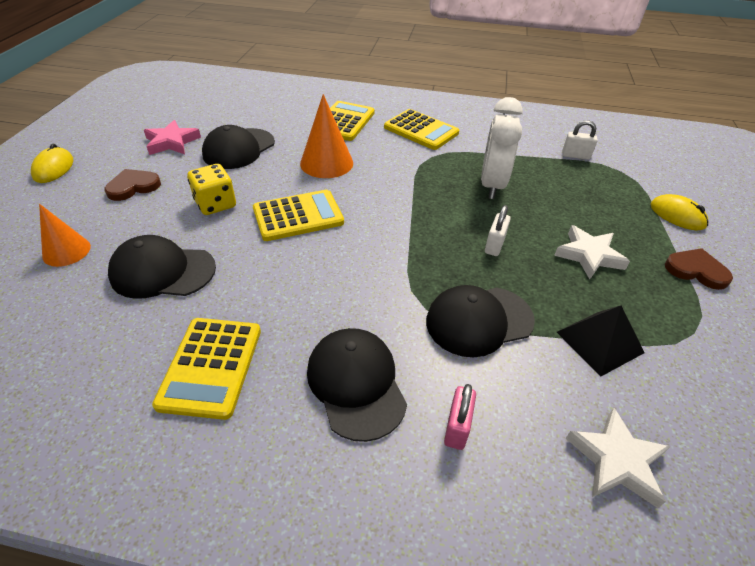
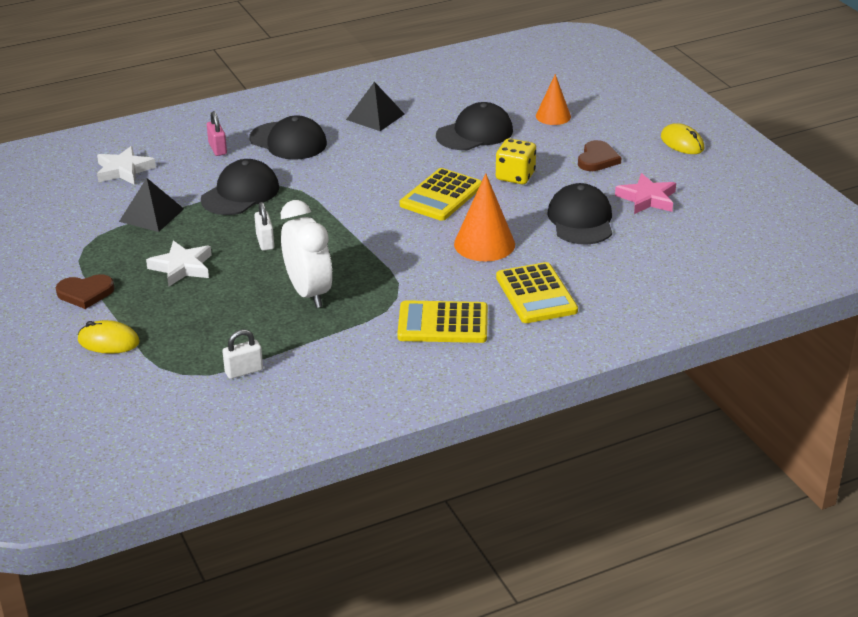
camera: 145 degrees right, 10 degrees down
yellow calculator [152,318,261,420] -> black pyramid [346,82,405,131]

